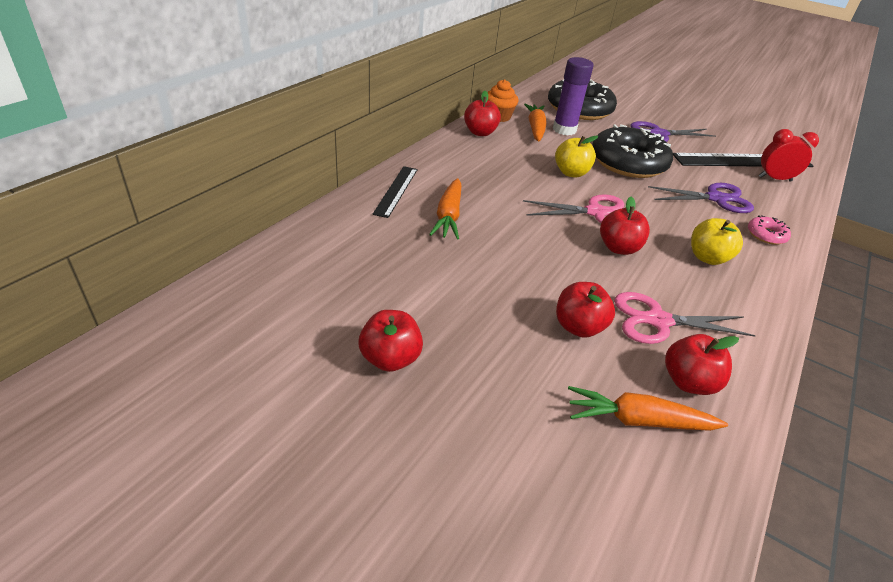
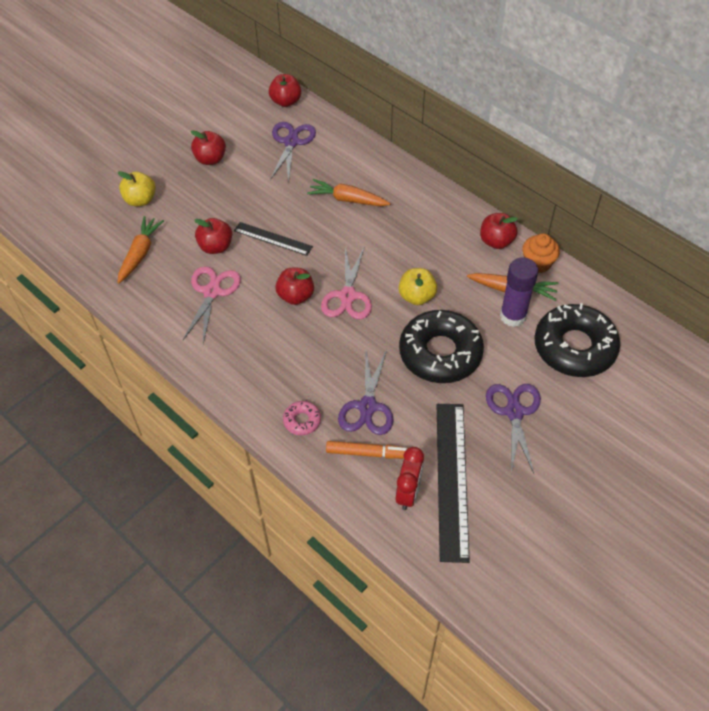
camera: 105 degrees right, 15 degrees up
black ruler [372,166,418,218] -> black ruler moved to [234,222,313,256]
red apple [665,334,739,395] -> red apple moved to [269,74,301,107]
yellow apple [691,218,743,265] -> yellow apple moved to [118,171,156,206]
none -> purple scissors [270,122,316,183]
none -> orange marker [326,441,408,459]

